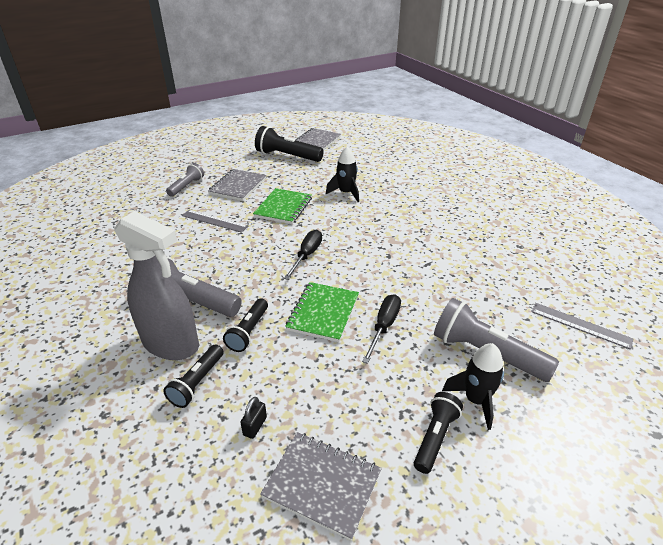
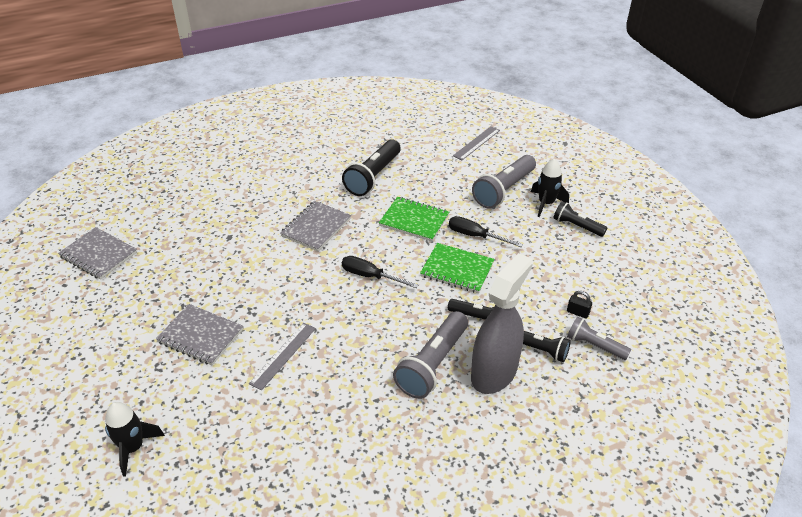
camera: 85 degrees left, 5 degrees up
grey flashlight [166,163,204,197] -> grey flashlight moved to [567,317,631,360]
green notebook [253,188,312,224] -> green notebook moved to [379,197,449,242]
black flashlight [255,126,324,162] -> black flashlight moved to [342,139,401,196]
grey notebook [260,432,382,541] -> grey notebook moved to [280,201,351,251]
black rocket [326,147,359,202] -> black rocket moved to [105,402,165,477]

